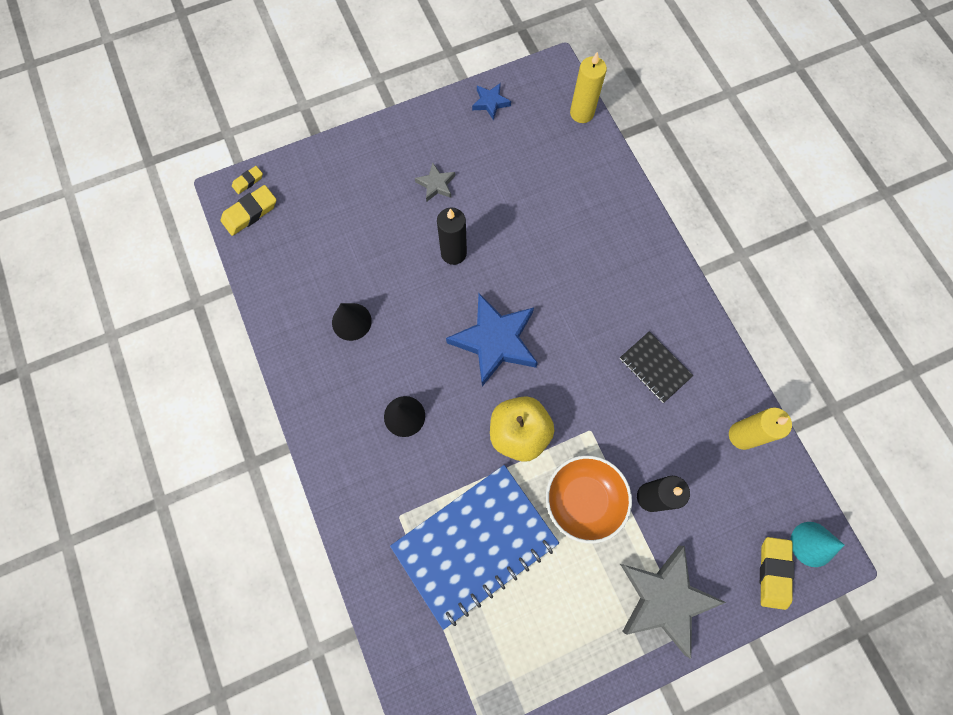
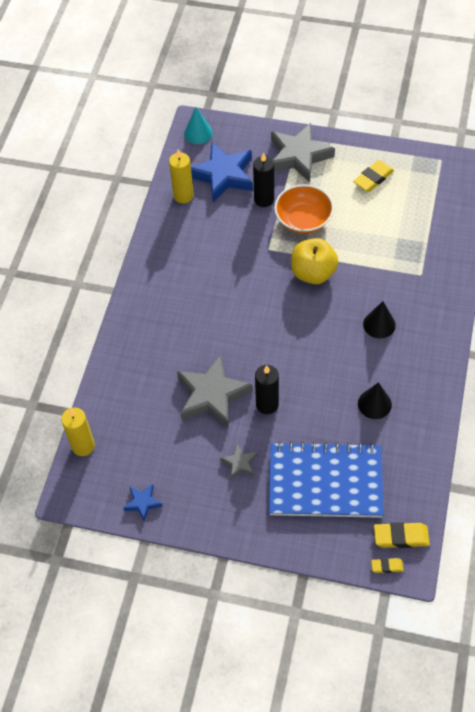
camera: 140 degrees left, 15 degrees down
blue notebook [390,465,559,630] -> blue notebook moved to [269,441,384,518]
blue star [446,293,538,387] -> blue star moved to [191,142,253,202]
black notebook [620,331,693,403] -> none
yellow eraser [760,537,794,610] -> yellow eraser moved to [353,160,394,192]
none -> grey star [177,354,253,429]

